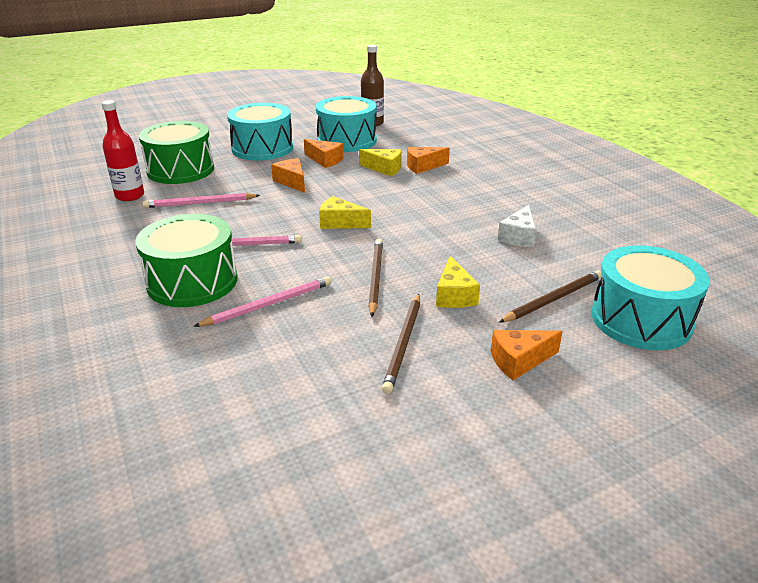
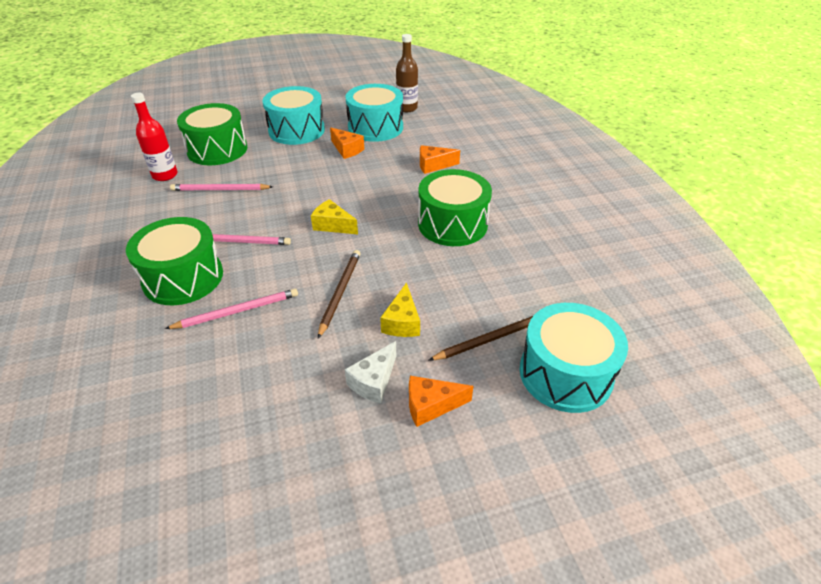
camera: 10 degrees right, 10 degrees up
orange cheese [271,158,305,193] -> none
yellow cheese [359,149,402,176] -> none
brown pencil [382,294,420,394] -> none
white cheese [498,205,537,247] -> white cheese moved to [345,341,396,403]
none -> green drum [418,169,492,246]

